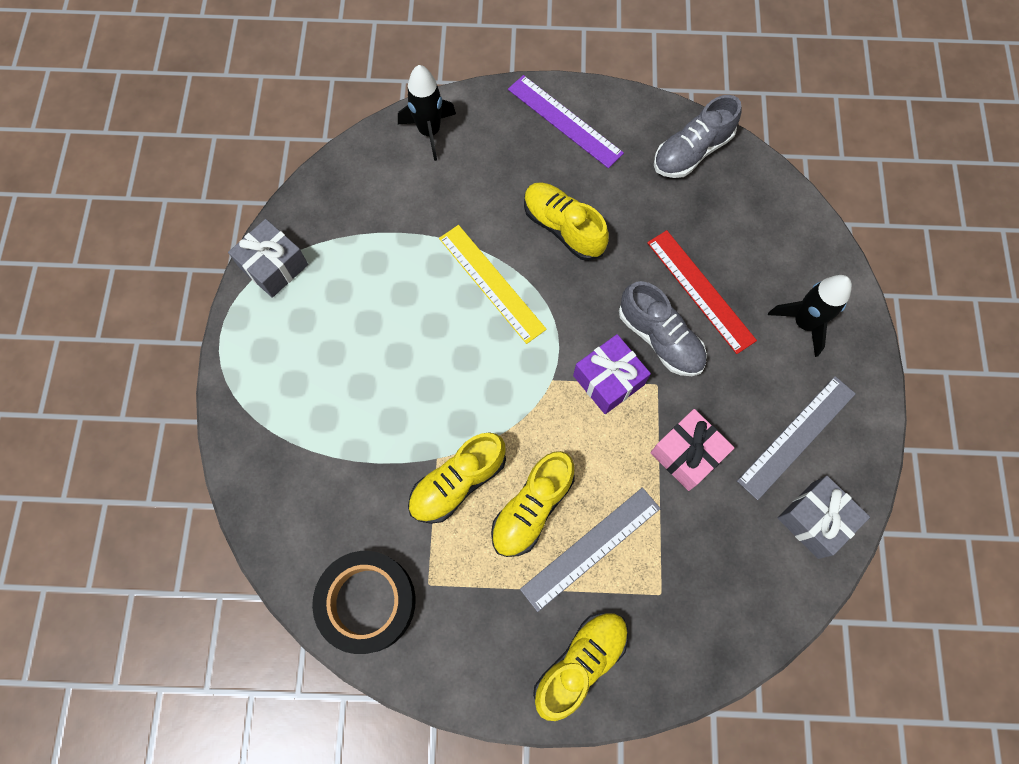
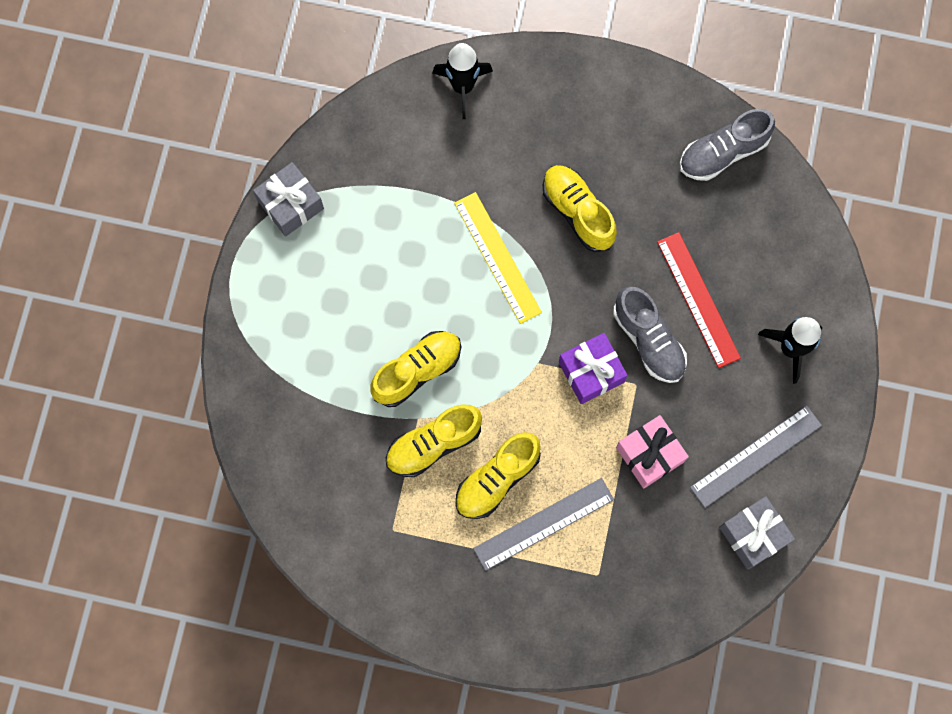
camera: 10 degrees right, 5 degrees up
black tape [312,551,416,654] -> none
purple ruler [508,75,624,168] -> none
yellow shoe [533,613,628,721] -> yellow shoe moved to [370,331,461,407]

